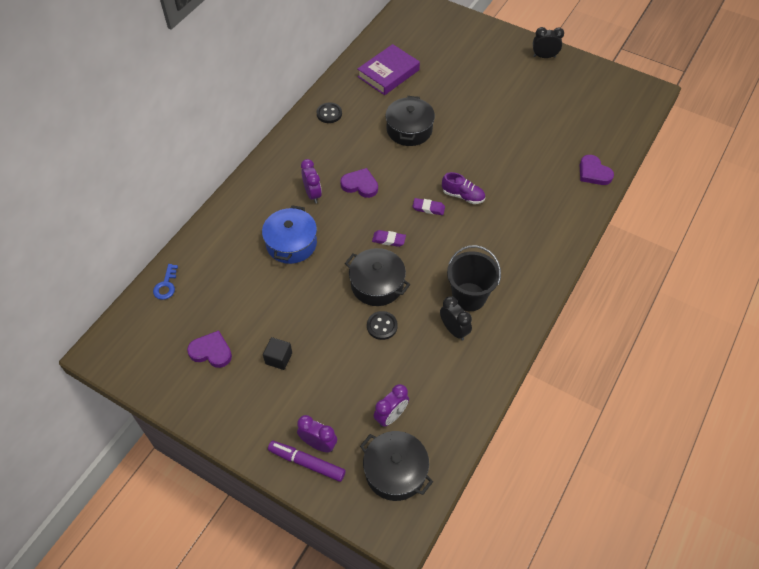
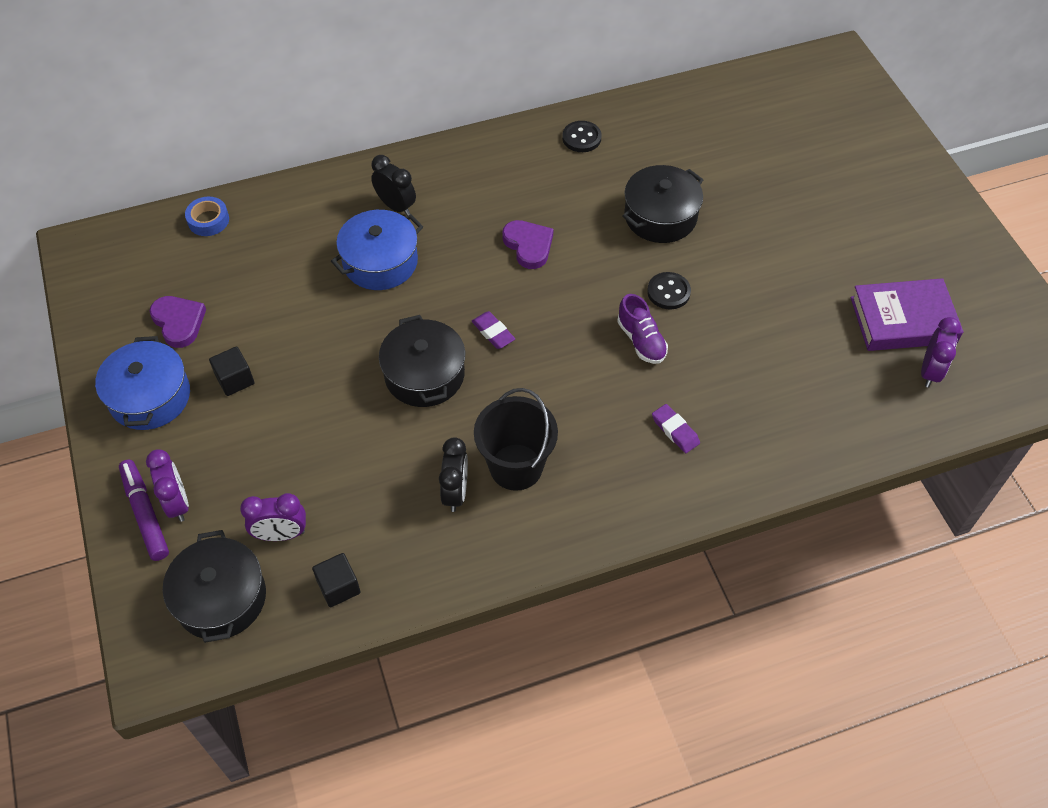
camera: 40 degrees right, 0 degrees up
blue key [153,264,178,300] -> blue tape [185,197,229,236]
purple clock [301,159,322,203] -> purple clock moved to [921,317,961,388]
purple book [357,44,420,95] -> purple book moved to [850,278,964,351]
black button [367,311,398,340] -> black button moved to [647,272,691,309]
purple eraser [413,198,445,215] -> purple eraser moved to [652,404,700,453]
black clock [533,27,564,58] -> black clock moved to [371,155,416,216]
purple heart [580,155,614,185] -> none
none -> blue pot [95,336,190,430]
none -> black cube [312,553,360,607]

